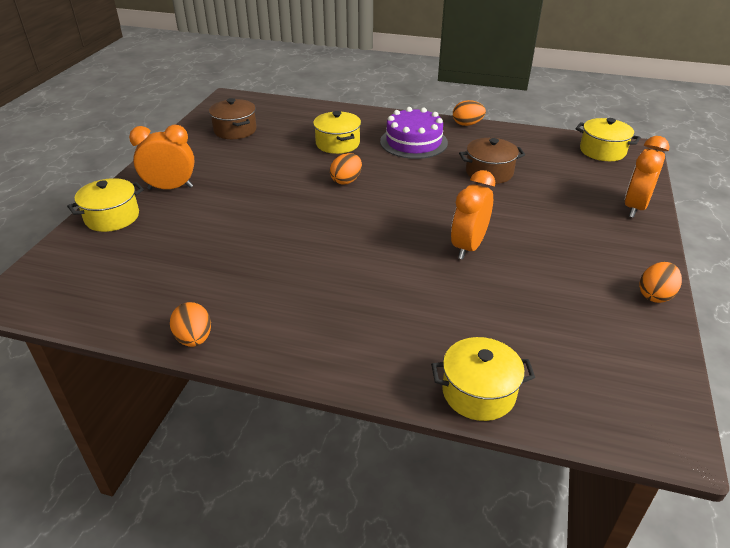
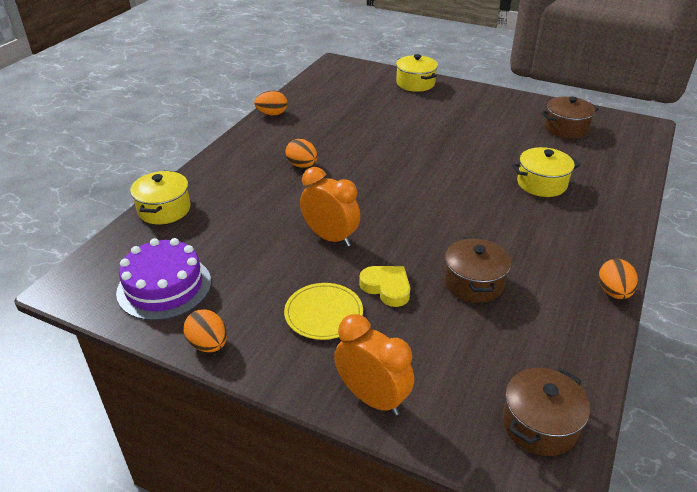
camera: 100 degrees right, 0 degrees up
orange clock [129,125,195,190] -> none
orange egg [330,153,362,185] -> orange egg moved to [285,139,318,168]
purple cake [380,107,448,159] -> purple cake moved to [116,238,211,321]
yellow pot [576,118,641,161] -> brown pot [502,368,590,456]
none -> yellow plate [284,283,363,340]
none -> yellow heart [359,266,410,307]

